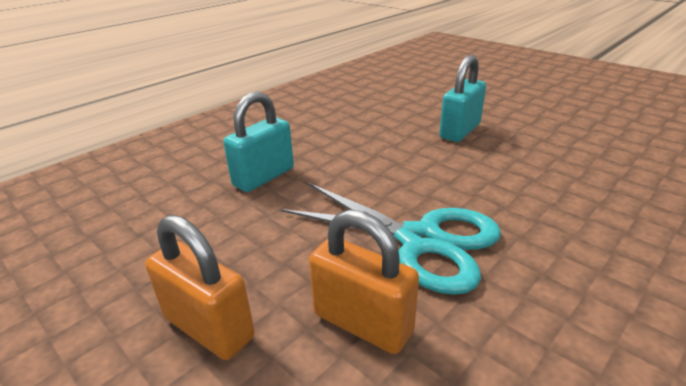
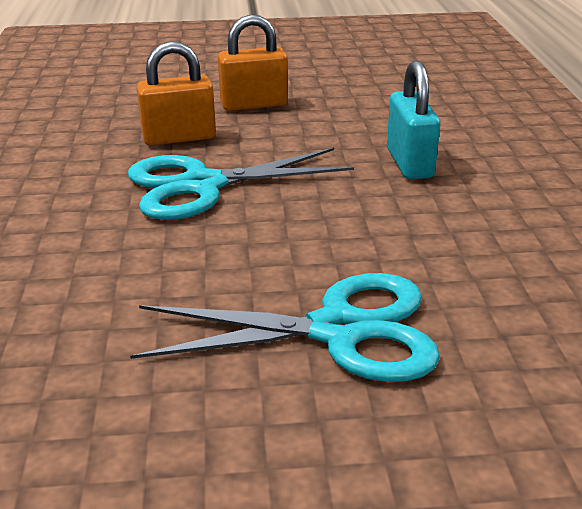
camera: 130 degrees right, 0 degrees up
turquoise padlock [439,55,486,142] -> turquoise scissors [130,273,440,382]

